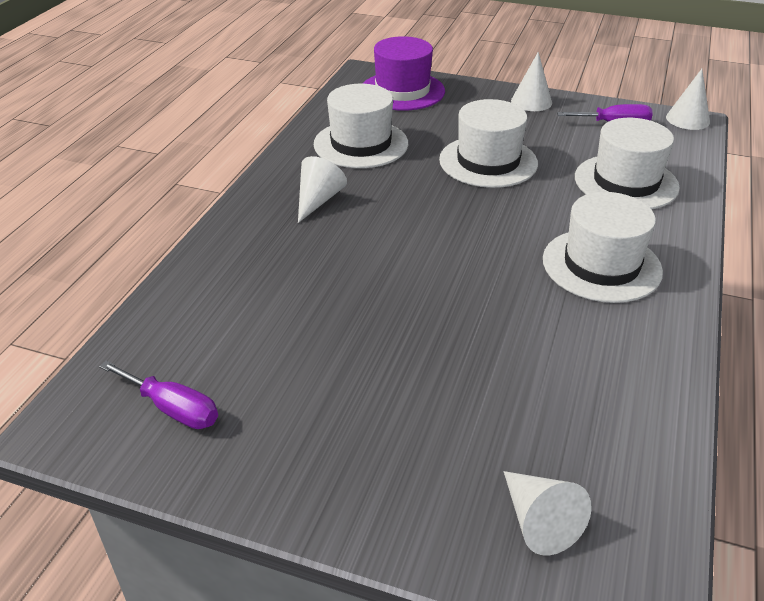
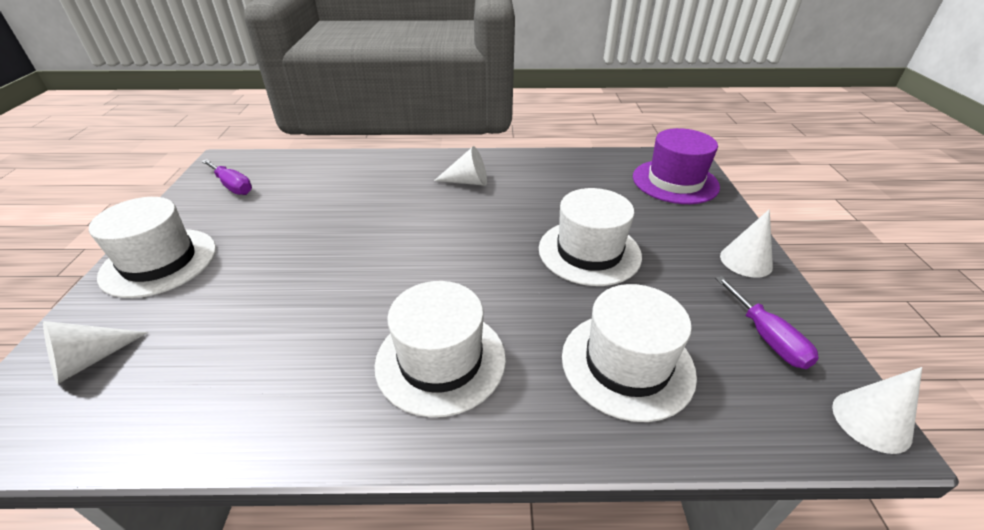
camera: 70 degrees right, 0 degrees up
purple screwdriver [99,361,218,429] -> purple screwdriver turned 60 degrees counterclockwise [201,159,252,195]
white hat [314,84,408,168] -> white hat moved to [89,197,216,298]

